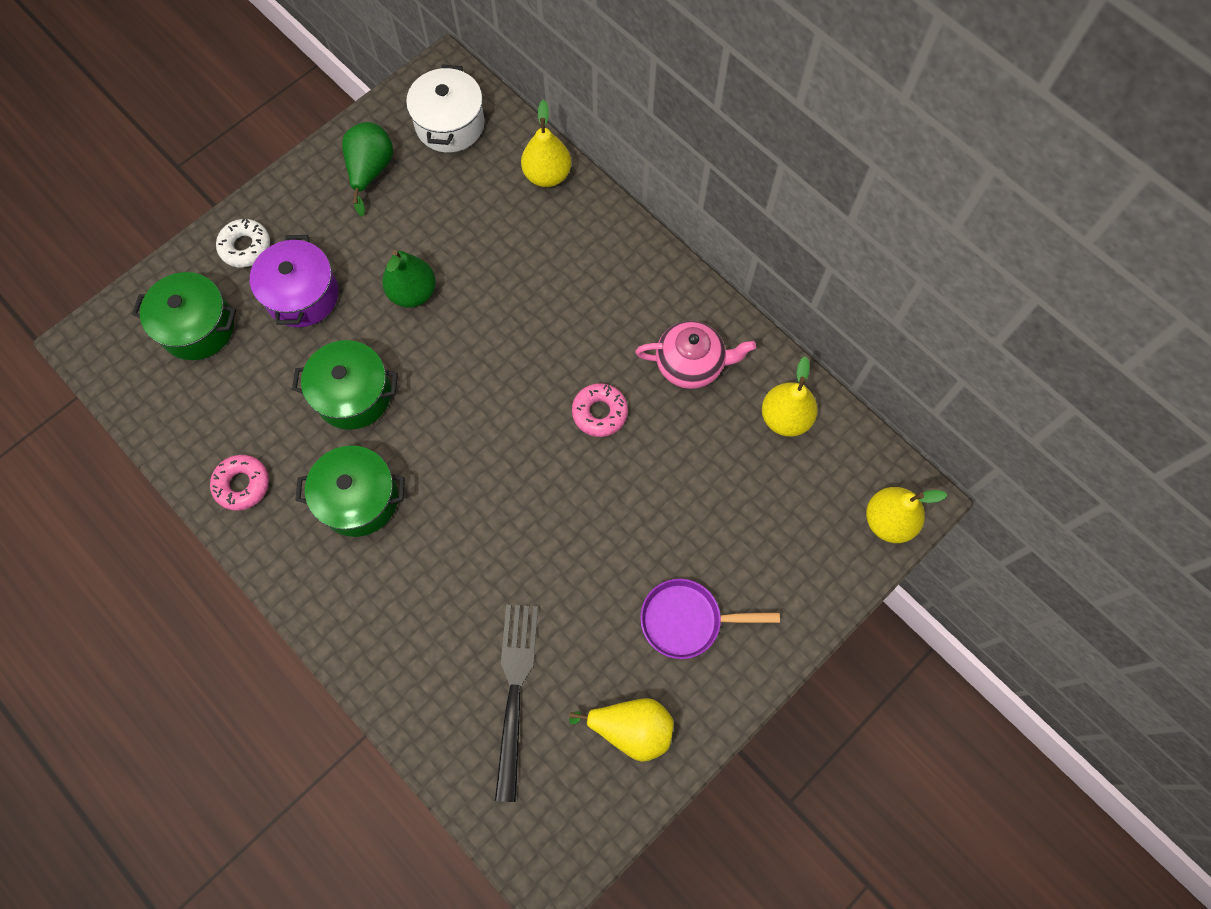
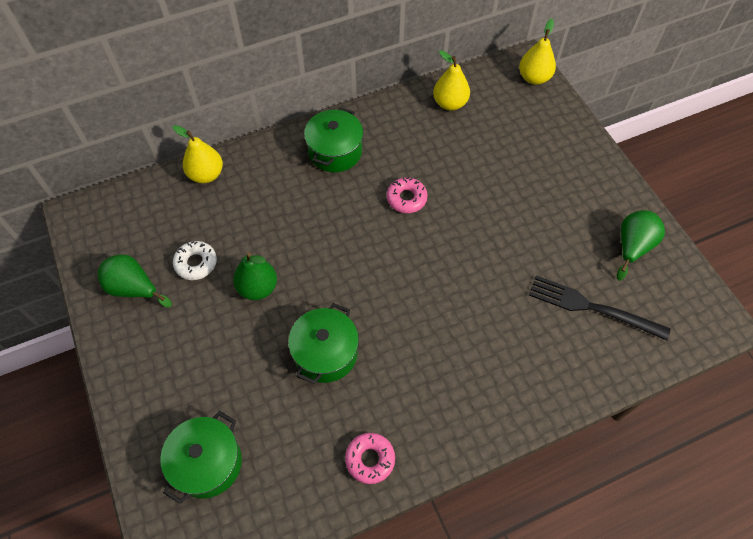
camera: 70 degrees left, 10 degrees down
white donut [216,219,270,268] -> white donut moved to [173,241,217,280]
purple pot [250,235,339,327] -> none
green pot [295,445,405,537] -> green pot moved to [304,108,363,172]
white pot [406,65,485,153] -> none
yellow pear [569,698,674,762] -> green pear [617,210,665,281]
pink teapot [635,321,756,389] -> none
purple pan [640,579,780,659] -> none

